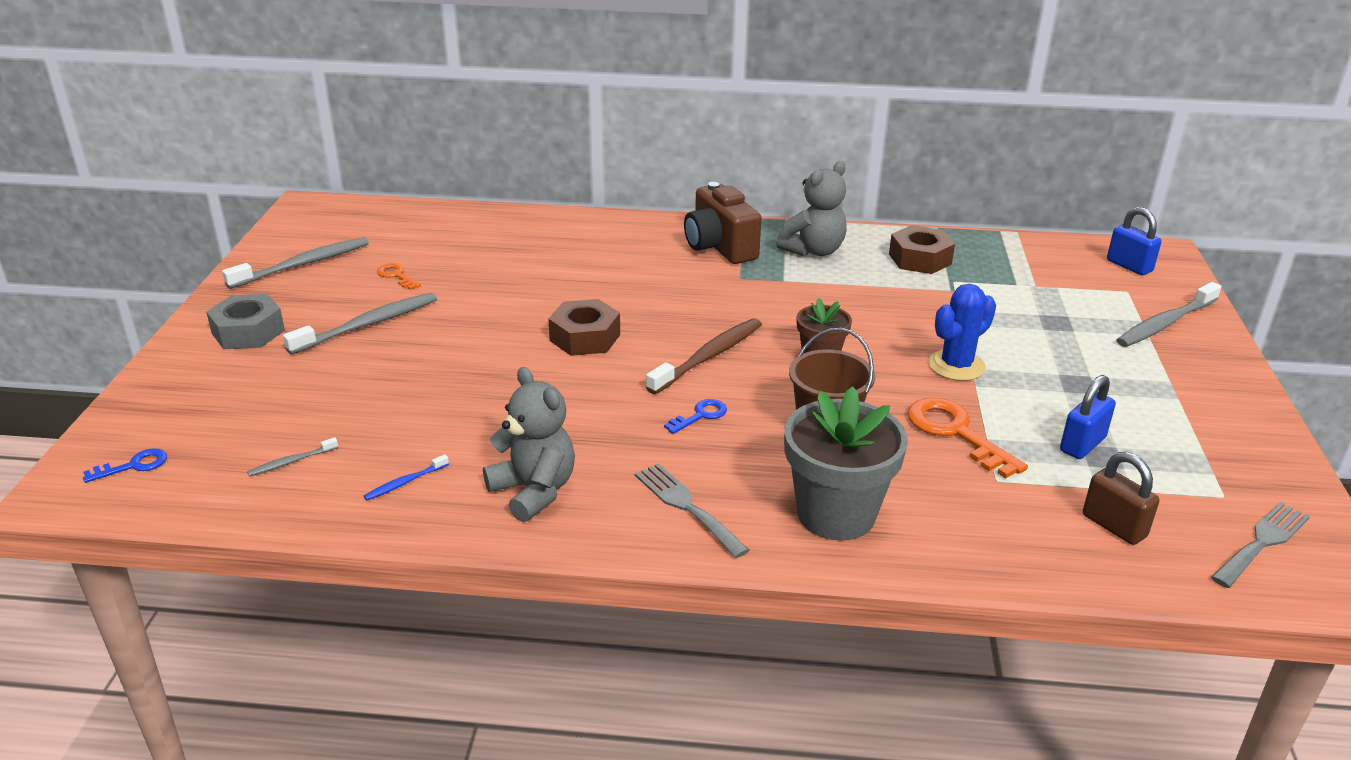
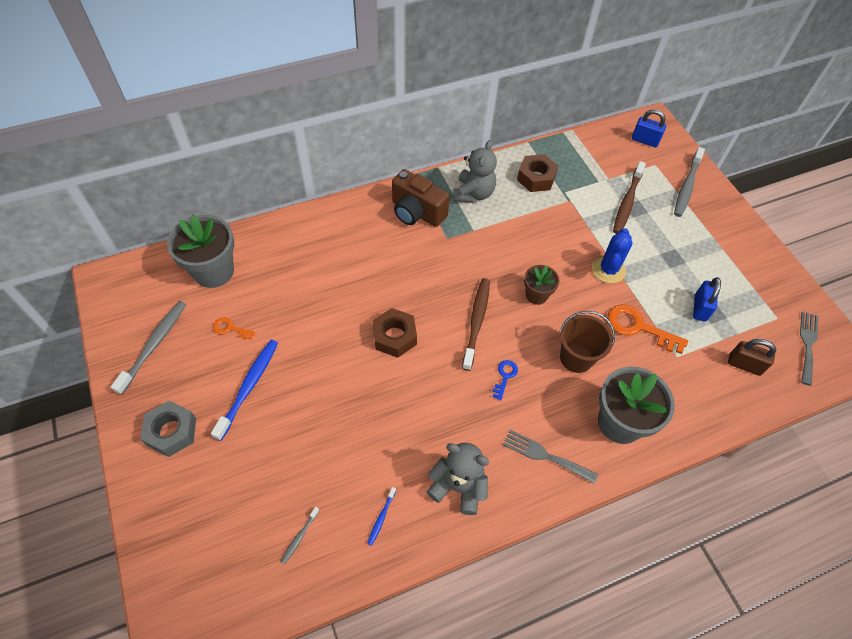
camera: 30 degrees left, 25 degrees up
blue key [83,448,167,483] -> none
grey toothbrush [283,293,437,354] -> blue toothbrush [211,340,278,441]
none -> grey flower pot [167,215,234,288]
none -> brown toothbrush [613,161,646,233]

